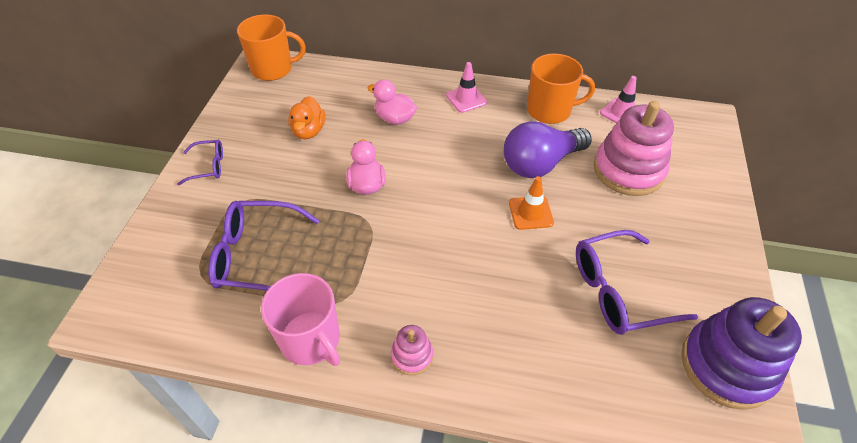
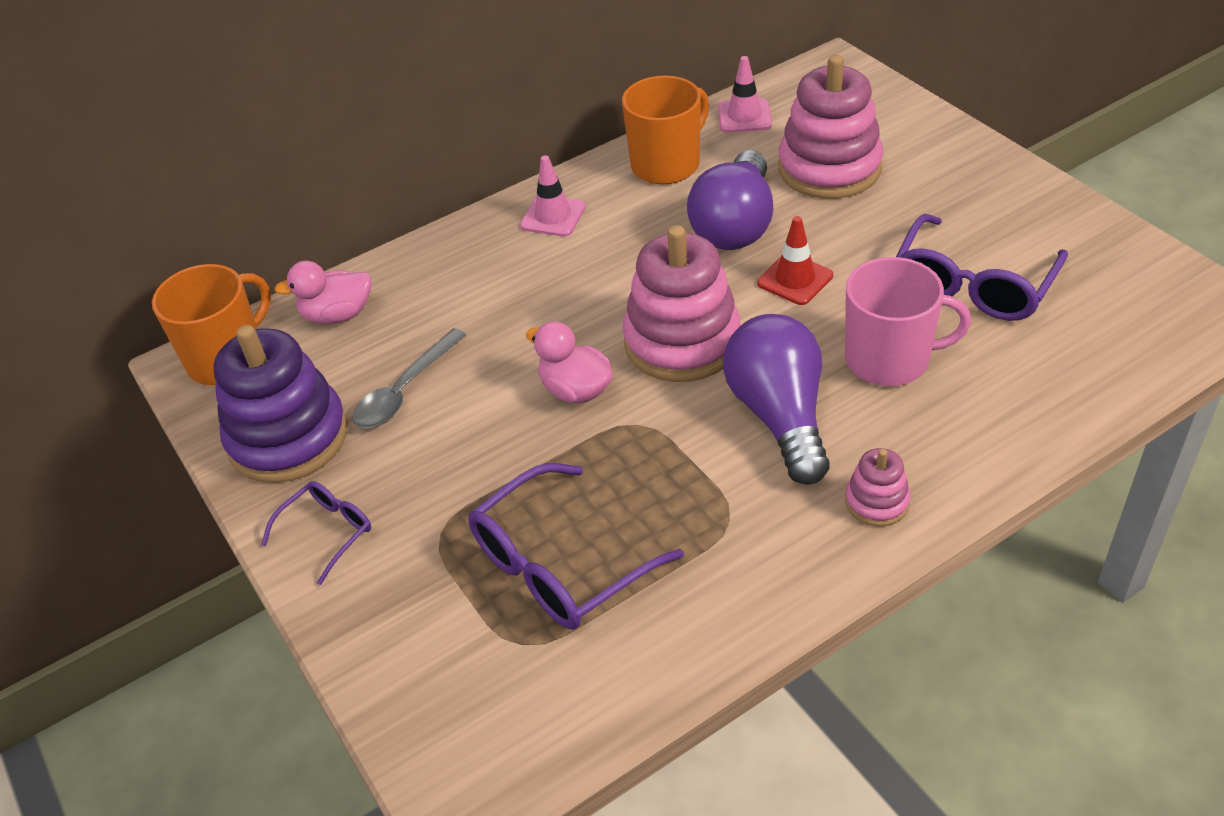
camera: 40 degrees left, 5 degrees down
pink mug [261,273,340,366] -> pink mug moved to [845,257,971,386]
orange duck [288,96,326,139] -> grey spoon [352,328,466,428]
pink duck [368,79,417,125] -> pink duck moved to [274,261,371,324]
orange traffic cone [509,176,554,230] -> red traffic cone [757,216,833,305]
purple stacking toy [681,297,802,410] -> purple stacking toy moved to [213,325,347,483]
none -> pink stacking toy [623,225,741,382]
none -> purple light bulb [723,314,830,485]

